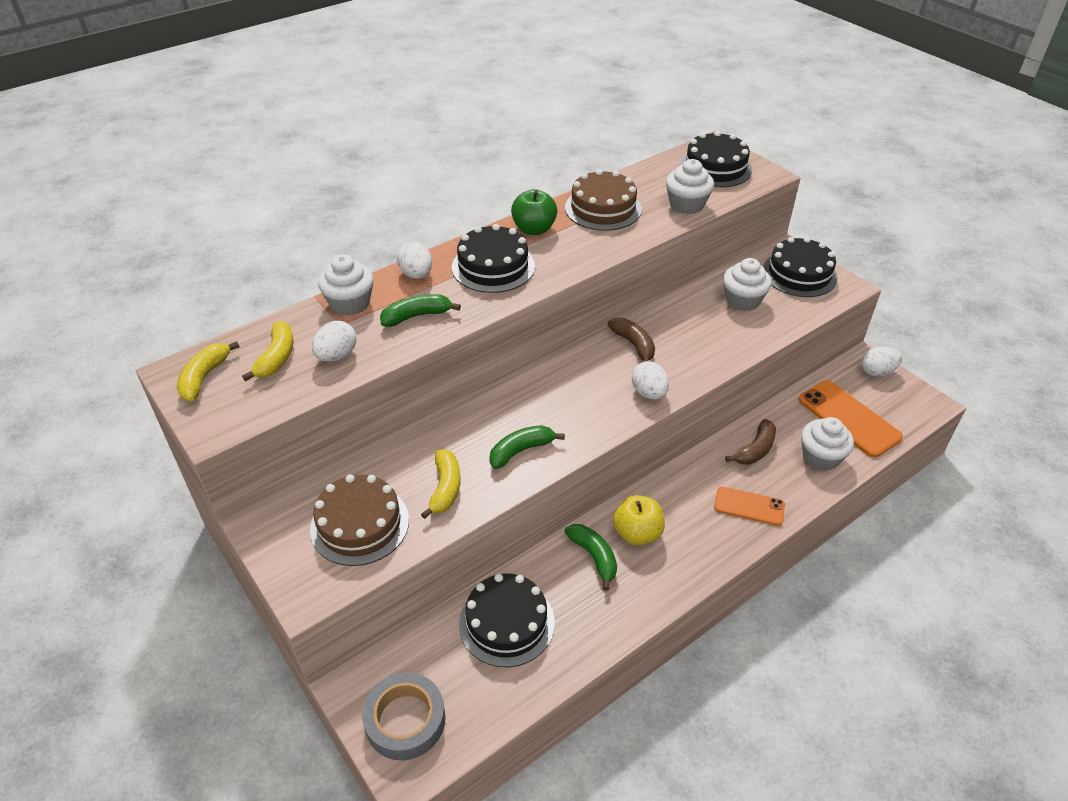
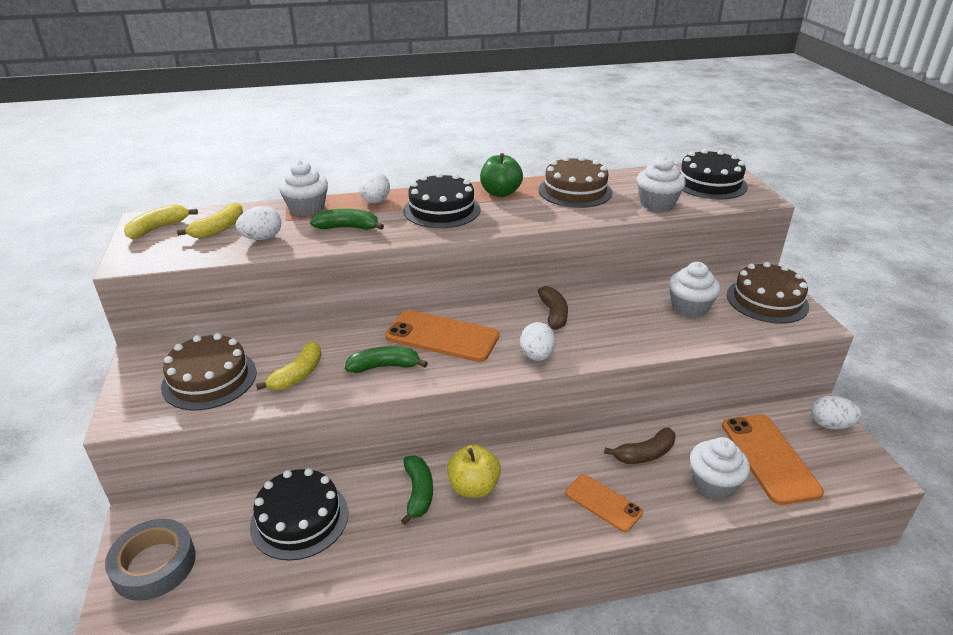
camera: 25 degrees right, 10 degrees down
black cake [763,237,838,297] -> brown cake [727,262,809,324]
none -> orange phone [385,310,499,362]

